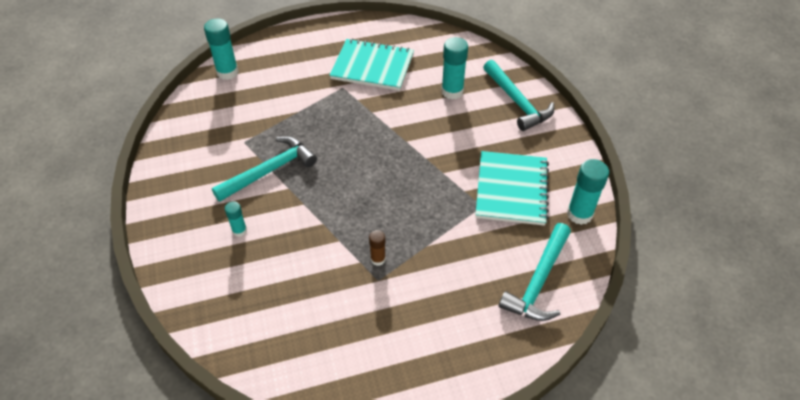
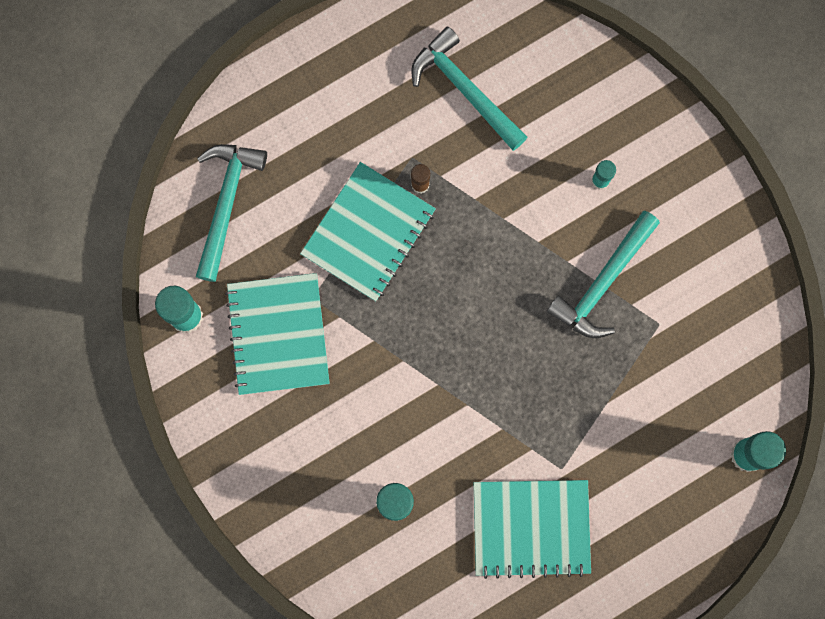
camera: 165 degrees right, 30 degrees up
turquoise hammer [483,60,554,131] -> turquoise hammer moved to [411,26,528,151]
none -> turquoise notebook [300,162,436,301]

